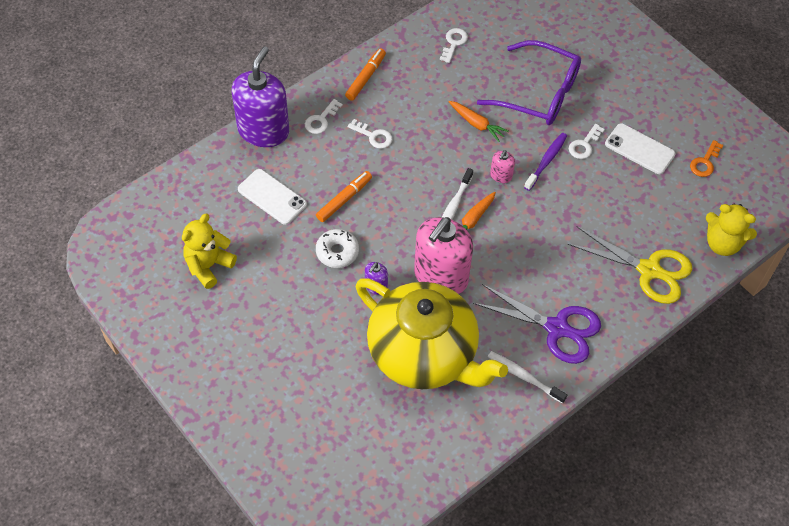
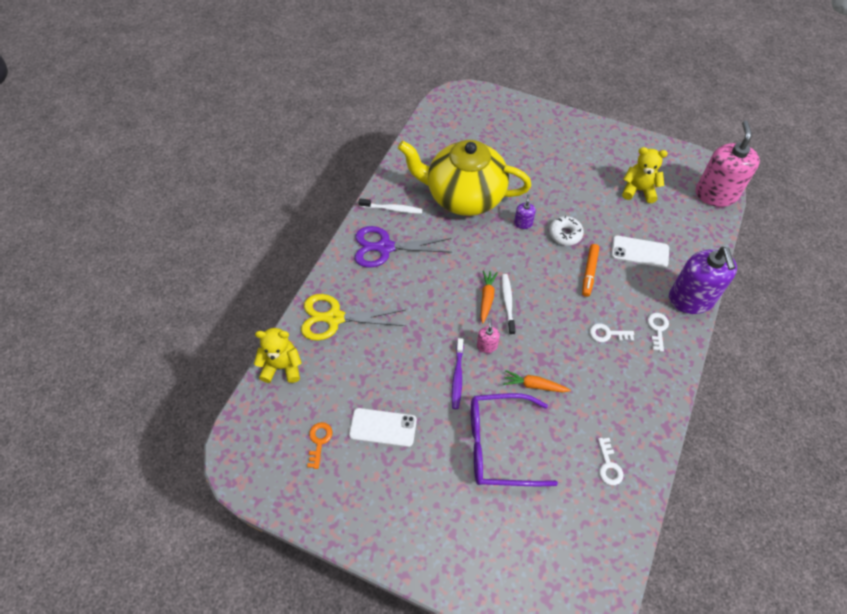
camera: 155 degrees right, 0 degrees up
yellow teddy bear [182,214,237,289] -> yellow teddy bear turned 90 degrees counterclockwise [622,147,668,203]
orange marker [345,48,386,101] -> none
pink soap dispenser [414,217,473,294] -> pink soap dispenser moved to [695,121,760,207]
white key [569,124,605,159] -> none

